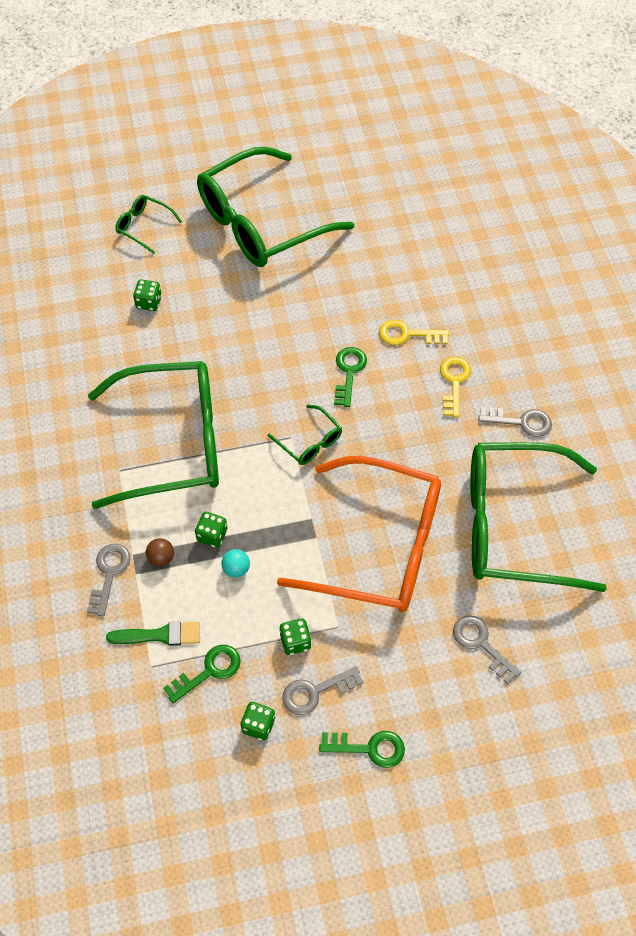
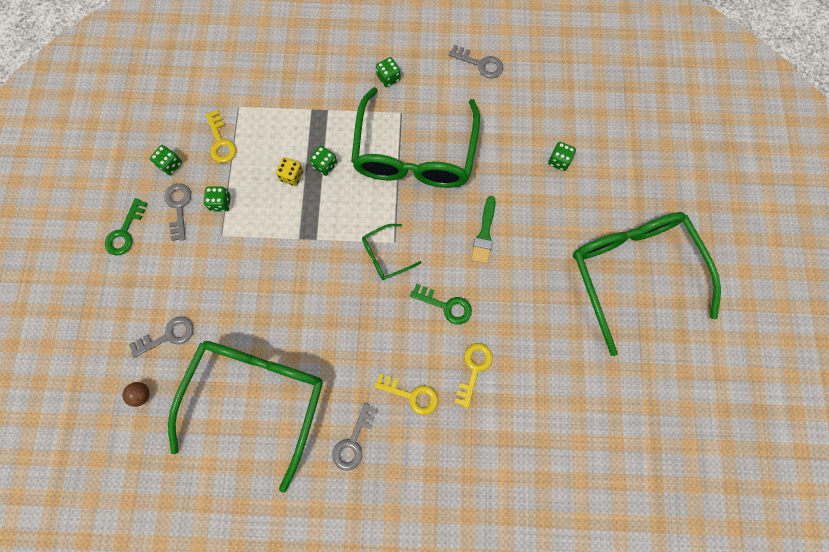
camera: 105 degrees right, 15 degrees up
grey key [87,544,131,616] -> grey key moved to [449,45,504,78]
green brush [106,621,200,646] -> green brush moved to [471,196,496,264]
green glasses [115,195,182,254] -> none
brown ball [146,538,174,567] -> brown ball moved to [122,382,150,407]
green key [163,645,241,704] -> yellow key [206,110,236,163]
turquoise ball [221,549,250,578] -> yellow dice [276,157,303,186]
orange glasses [277,456,441,612] -> none
none -> green dice [376,57,401,87]

